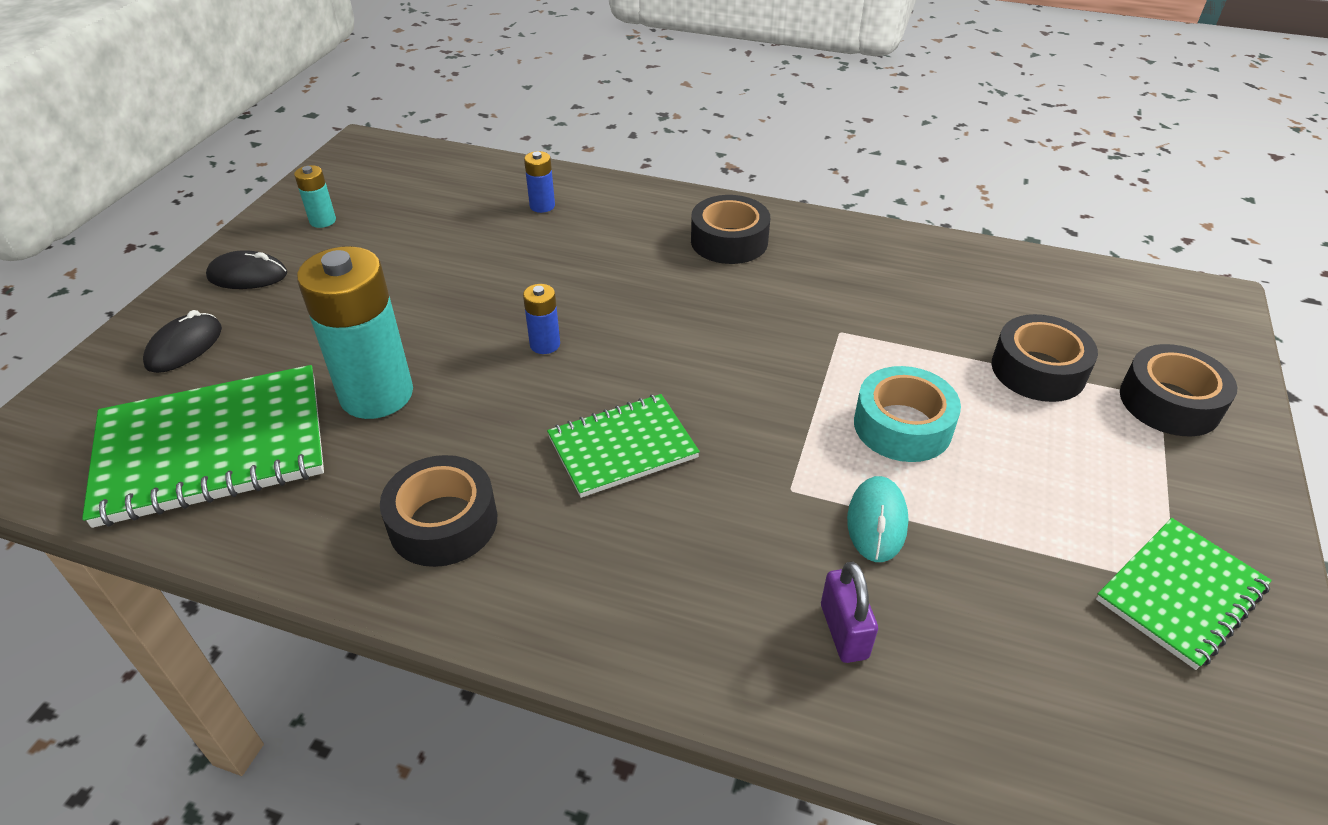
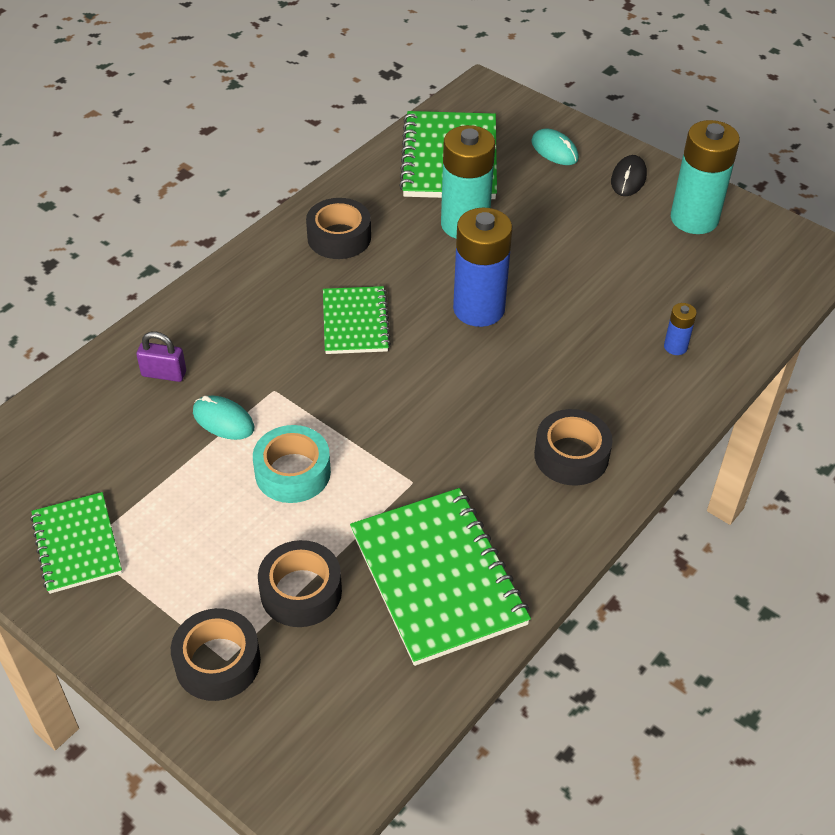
camera: 110 degrees right, 5 degrees up
black mouse [143,310,222,373] -> turquoise mouse [531,128,579,165]
turquoise battery [294,165,336,228] -> turquoise battery [671,120,740,234], size x2.24
blue battery [523,284,560,354] -> blue battery [453,208,512,327], size x2.24
none -> green notebook [350,488,531,666]

